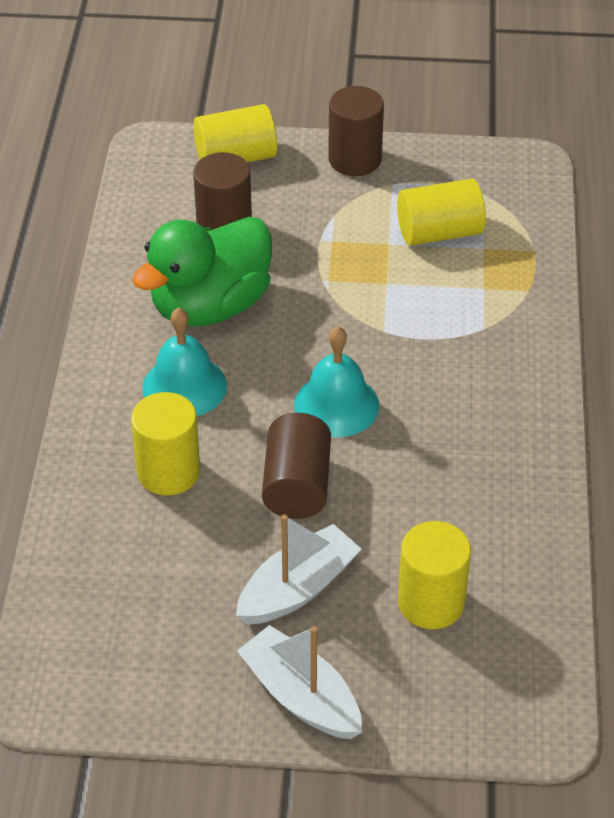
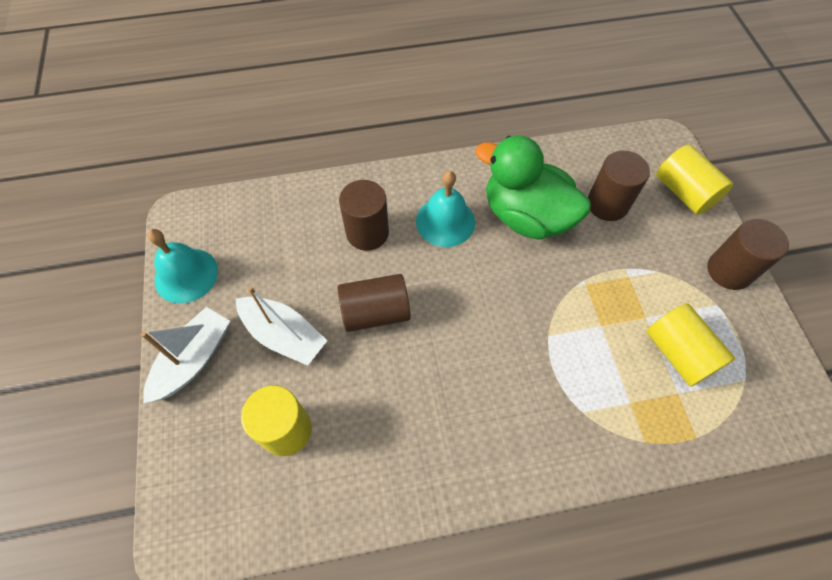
camera: 75 degrees right, 15 degrees up
yellow cylinder [131,392,200,495] -> brown cylinder [339,180,389,251]
turquoise bell [294,326,379,437] -> turquoise bell moved to [147,229,218,304]

